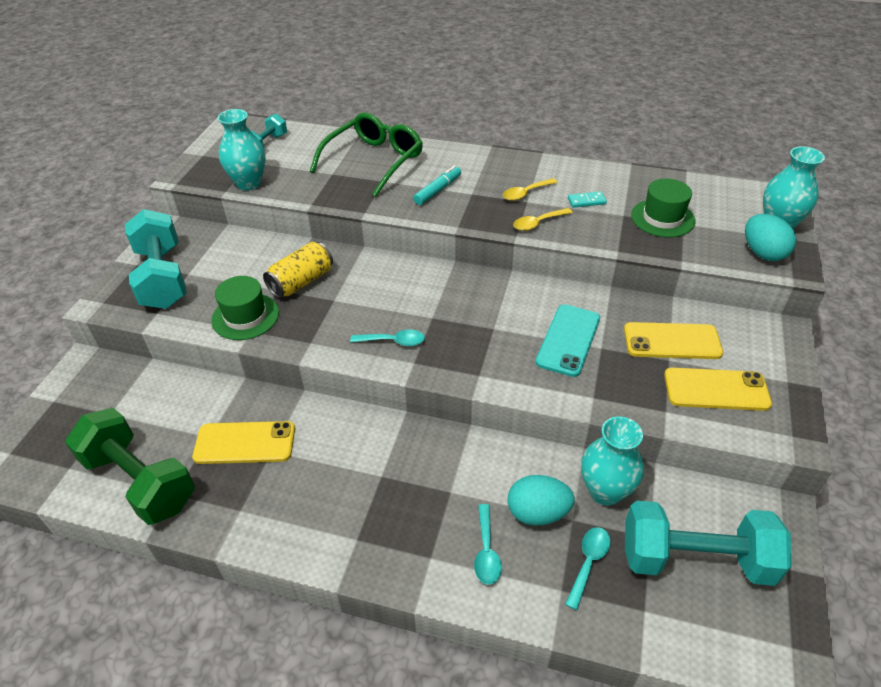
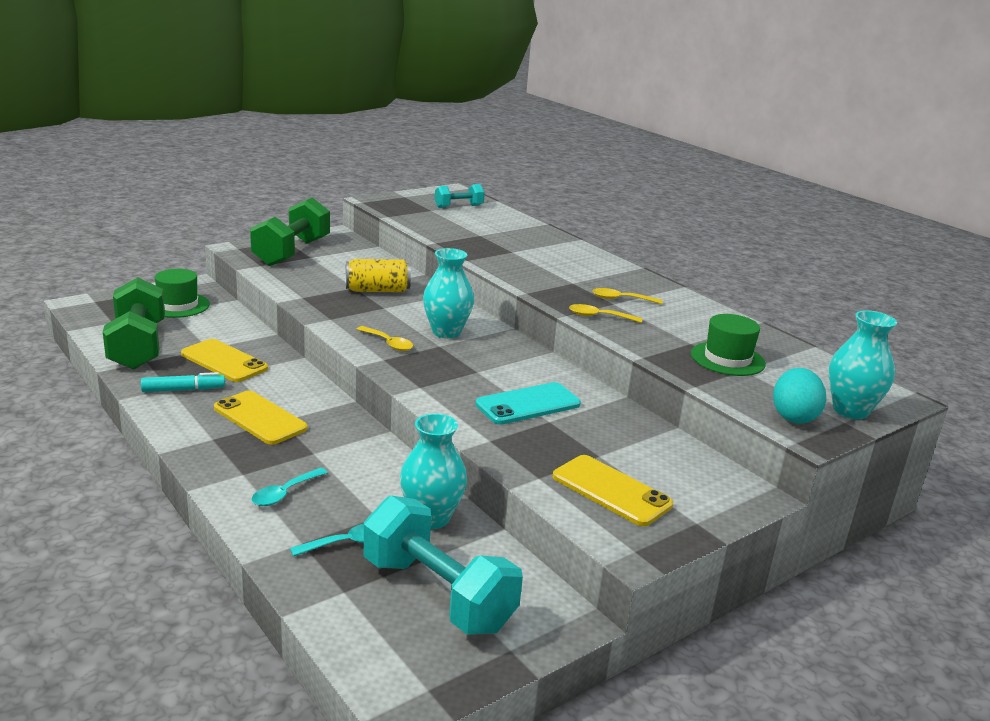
camera: 35 degrees right, 20 degrees down
turquoise dumbbell [125,209,187,309] -> green dumbbell [250,197,330,266]
green hat [211,276,279,340] -> green hat moved to [155,269,210,318]
turquoise vase [218,109,266,190] -> turquoise vase moved to [423,248,474,338]
green glasses [310,112,423,197] -> none
turquoise spoon [350,330,425,346] -> yellow spoon [357,326,413,351]
turquoise marker [413,165,461,205] -> turquoise marker moved to [141,372,225,392]
turquoise egg [507,475,575,526] -> none
turquoise domino [568,191,607,208] -> none
yellow phone [624,322,723,359] -> yellow phone moved to [214,391,308,445]

